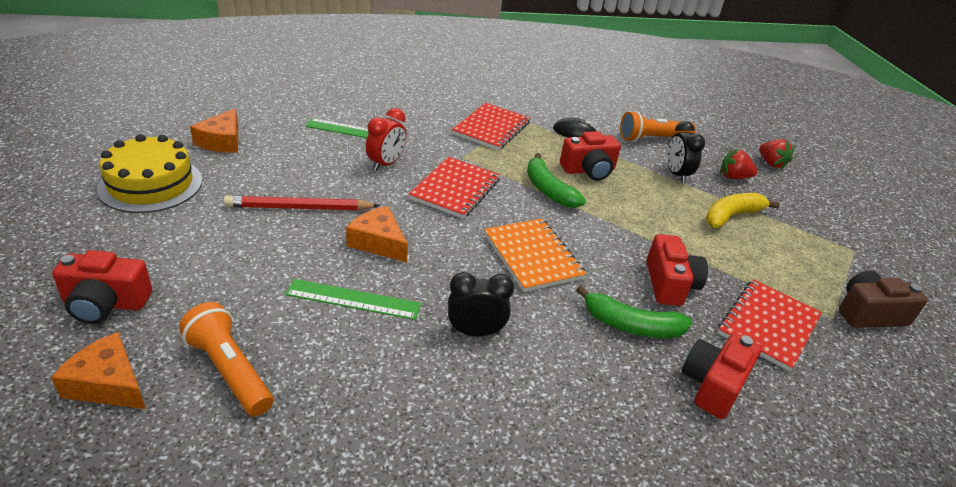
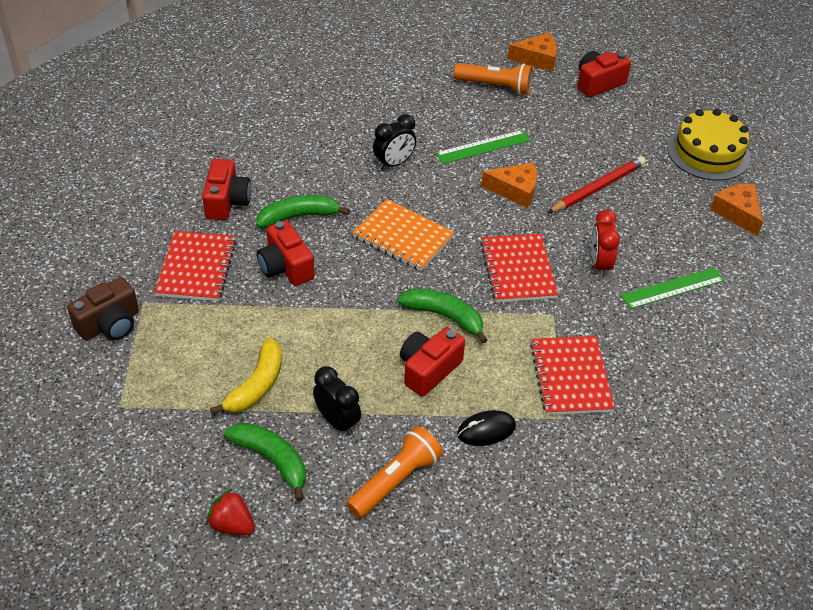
camera: 150 degrees right, 10 degrees up
red strawberry [720,149,758,179] -> green banana [224,423,306,501]

